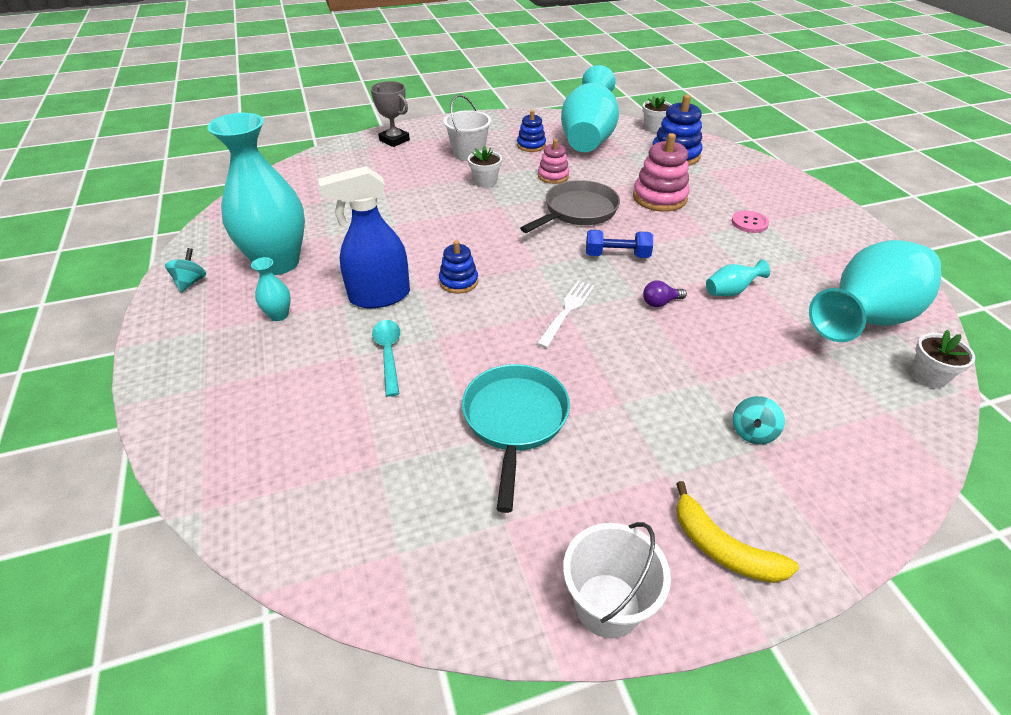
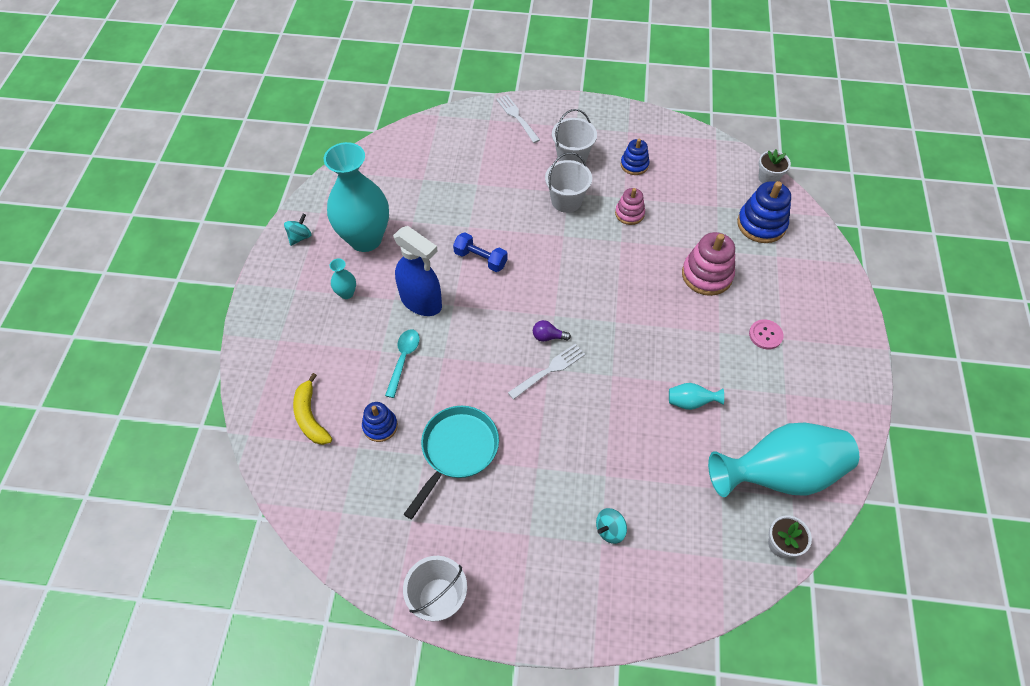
camera: 25 degrees right, 15 degrees up
blue spray bottle [318,166,410,308] -> blue spray bottle turned 150 degrees counterclockwise [393,226,442,316]
grey trophy [370,81,410,147] -> white fork [496,95,540,143]
blue stacking toy [439,240,478,294] -> blue stacking toy moved to [362,402,398,442]
white flower pot [468,146,502,188] -> white bucket [545,152,592,213]
grey pan [520,180,620,233] -> none
turquoise vase [561,65,619,152] -> none
blue dumbbell [586,230,653,258] -> blue dumbbell moved to [453,232,508,272]
purple light bulb [643,281,687,307] -> purple light bulb moved to [533,320,571,342]
yellow banana [676,481,799,583] -> yellow banana moved to [293,373,332,445]

